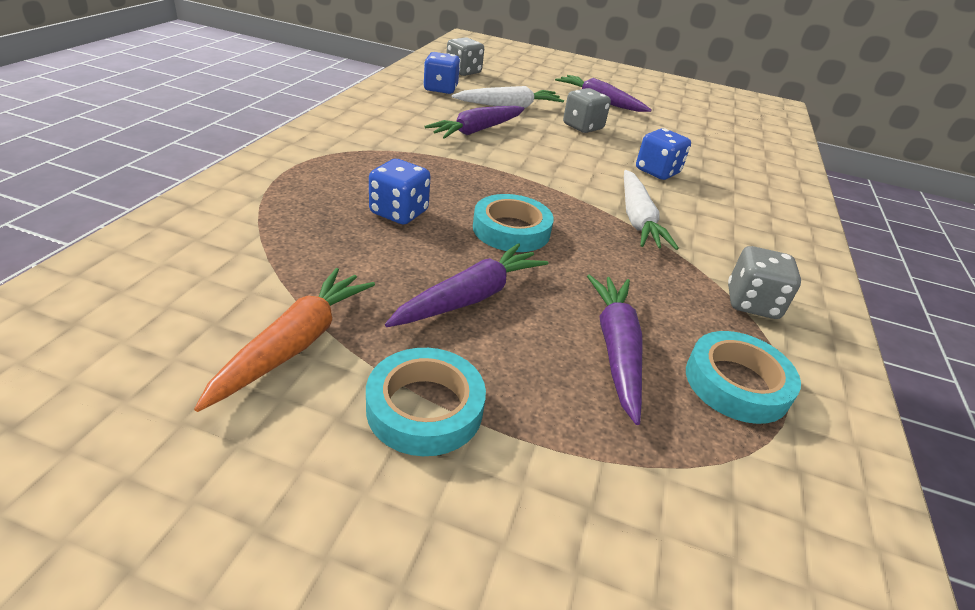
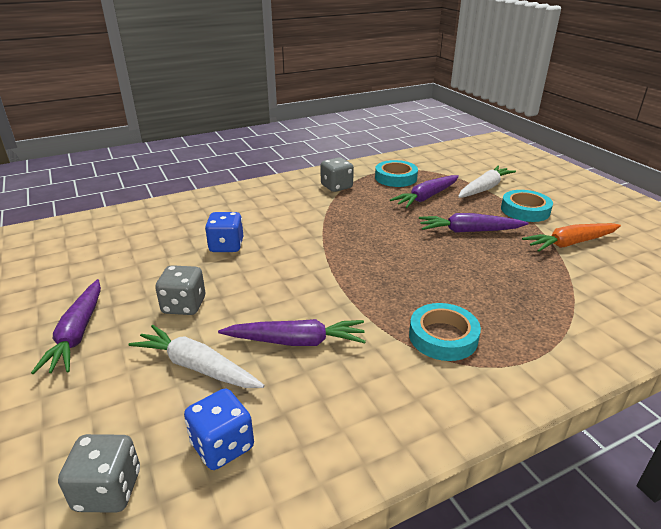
camera: 130 degrees left, 5 degrees down
blue dice [369,159,431,224] -> none
turquoise tape [473,194,554,252] -> turquoise tape moved to [409,303,481,361]
white carrot [624,170,679,250] -> white carrot moved to [458,166,516,198]

